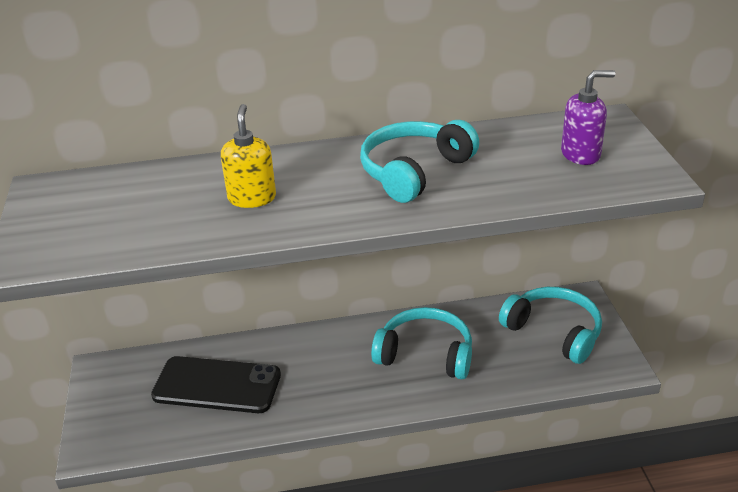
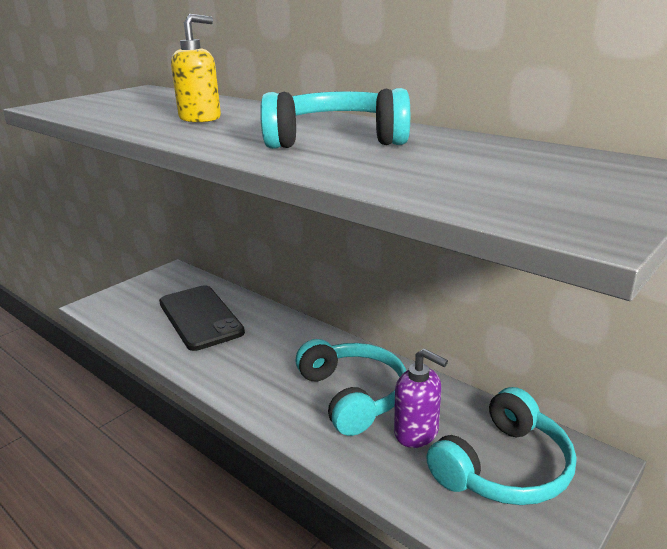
camera: 50 degrees right, 10 degrees down
turquoise headphones [499,287,602,364] -> turquoise headphones turned 45 degrees clockwise [426,387,576,505]
purple soap dispenser [561,70,615,165] -> purple soap dispenser moved to [394,348,448,448]

